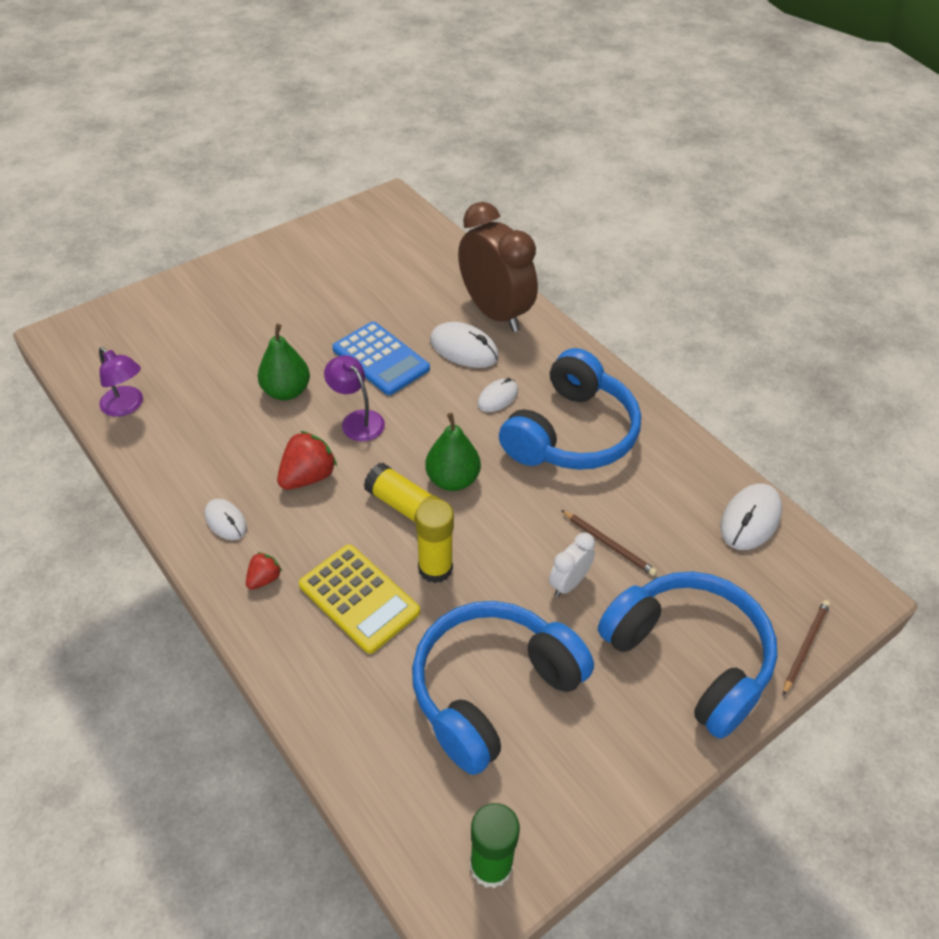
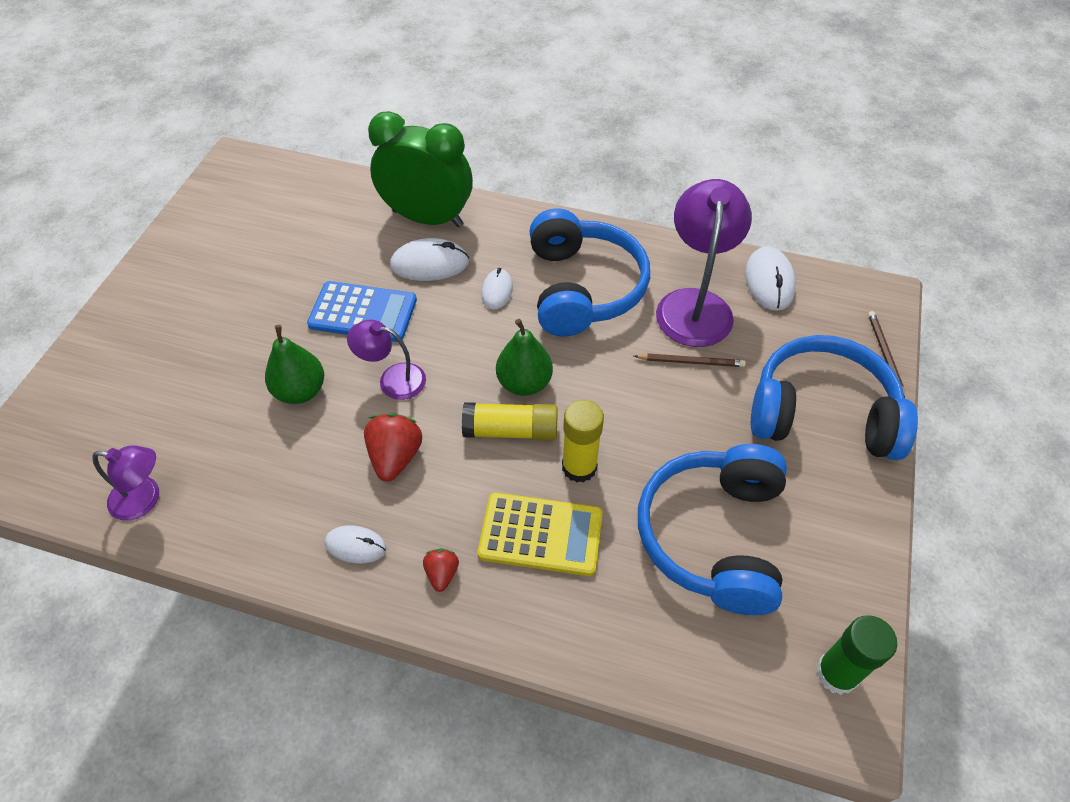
camera: 35 degrees left, 5 degrees up
brown clock [458,202,538,332] -> green clock [368,111,473,227]
white clock [549,533,595,597] -> none
none -> purple lamp [656,179,752,347]

